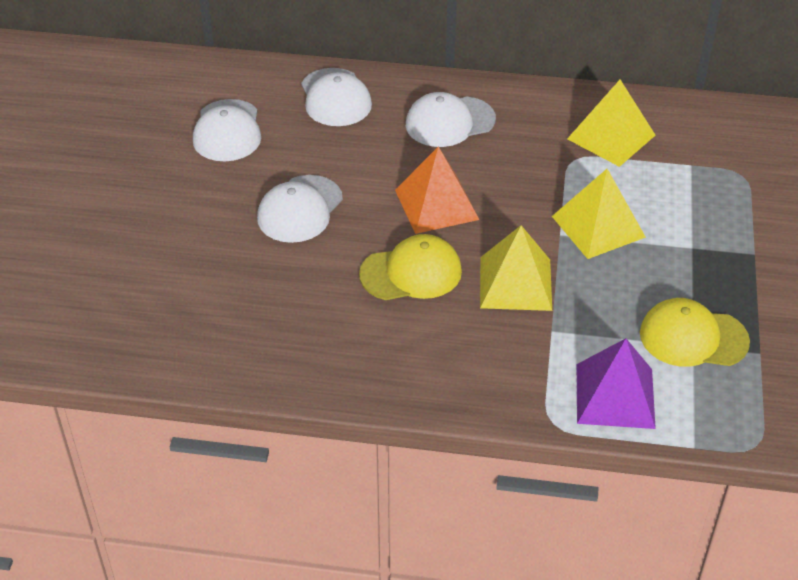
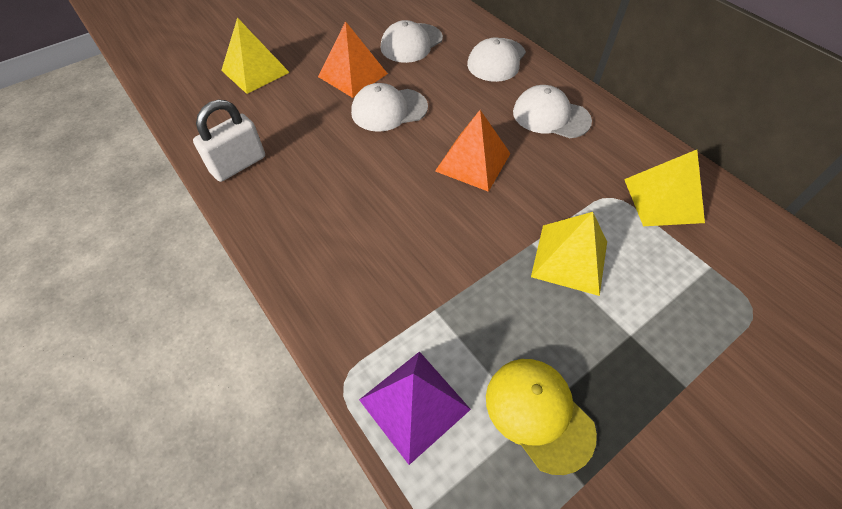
camera: 45 degrees right, 10 degrees up
yellow cap [359,234,462,300] -> none
yellow pyramid [480,225,552,311] -> yellow pyramid moved to [221,18,290,94]
none -> white padlock [193,99,265,182]
none -> orange pyramid [318,21,388,98]

